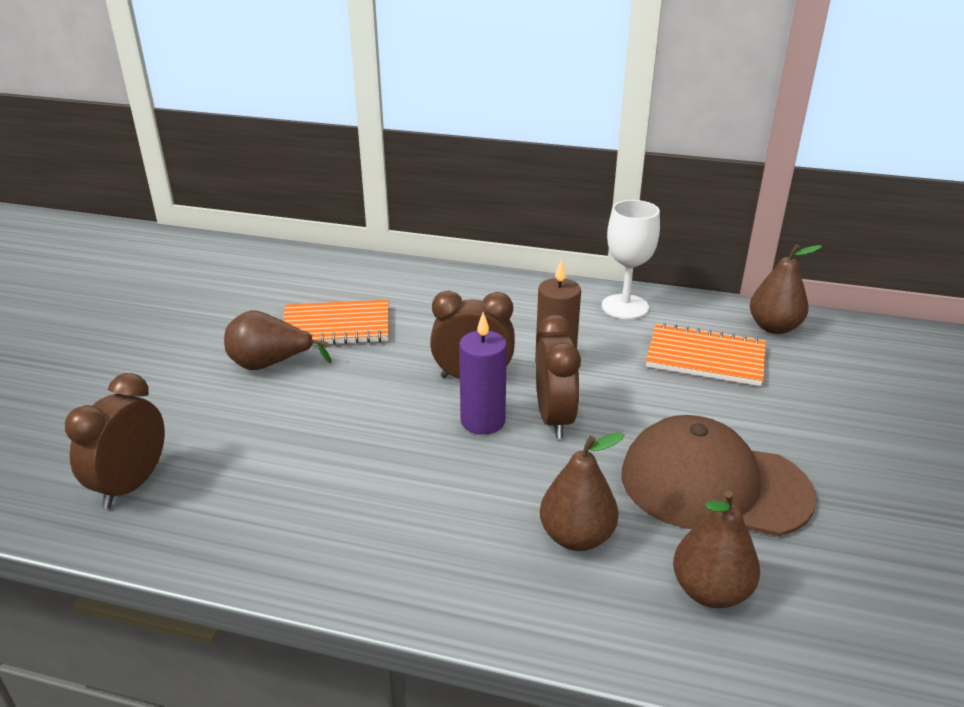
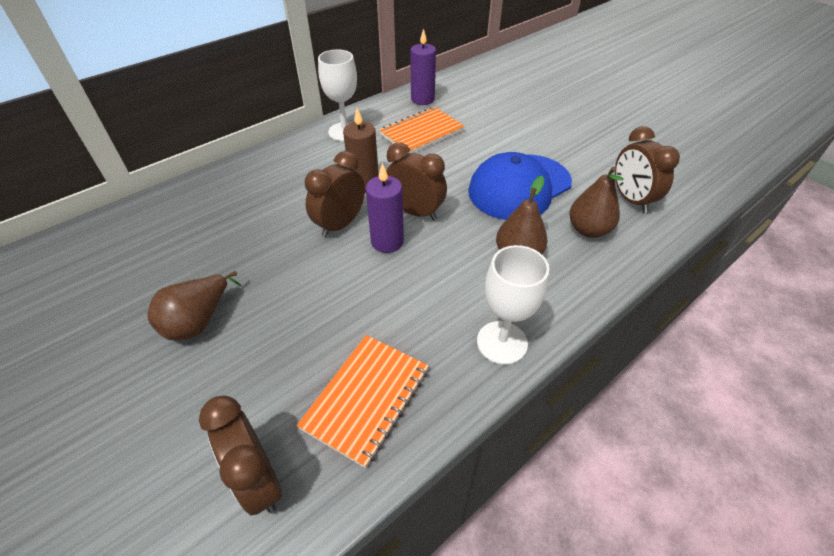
camera: 55 degrees left, 15 degrees up
orange notebook [283,300,389,346] -> orange notebook moved to [297,335,429,468]
brown cap [622,415,816,536] -> blue cap [468,152,572,220]
brown pear [750,244,822,334] -> purple candle [410,28,436,105]
none -> white goblet [477,245,549,365]
none -> brown clock [615,126,680,213]

